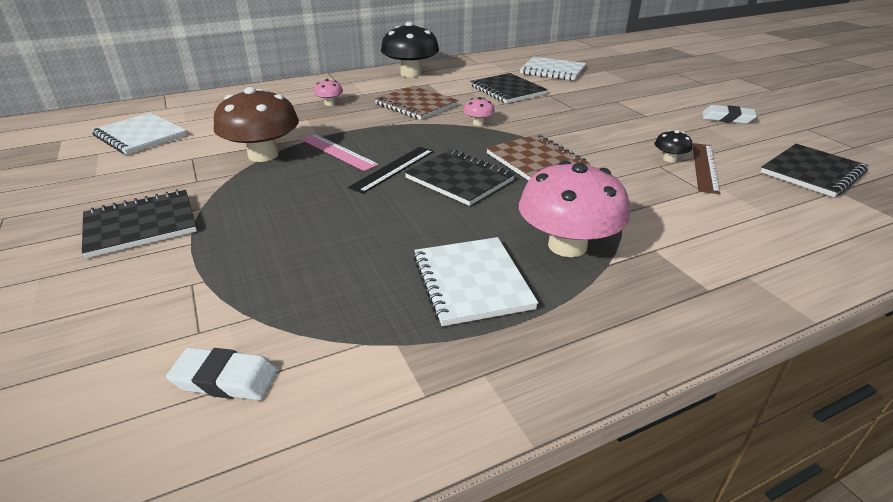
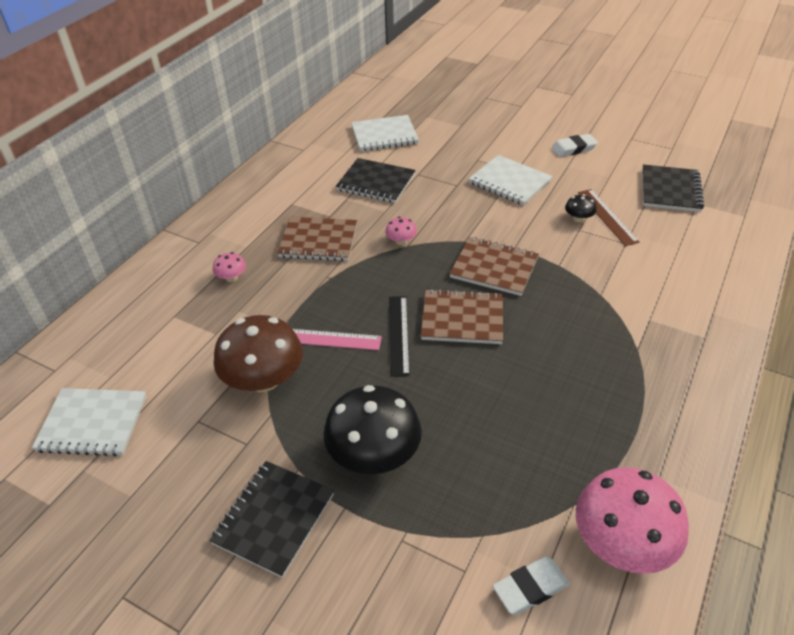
camera: 35 degrees left, 10 degrees up
black mushroom [381,22,439,77] -> black mushroom moved to [324,385,422,474]
black notebook [405,149,515,206] -> brown notebook [421,289,503,344]
white notebook [413,237,538,326] -> white notebook moved to [469,155,553,205]
pink mushroom [519,161,630,257] -> pink mushroom moved to [576,467,689,574]

